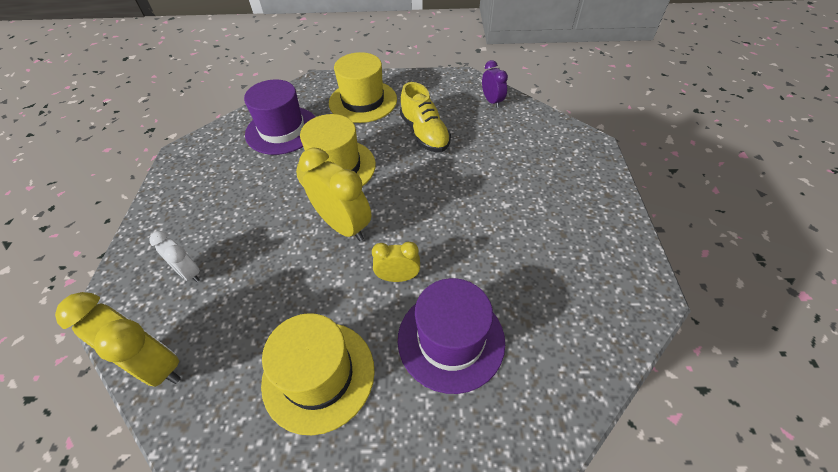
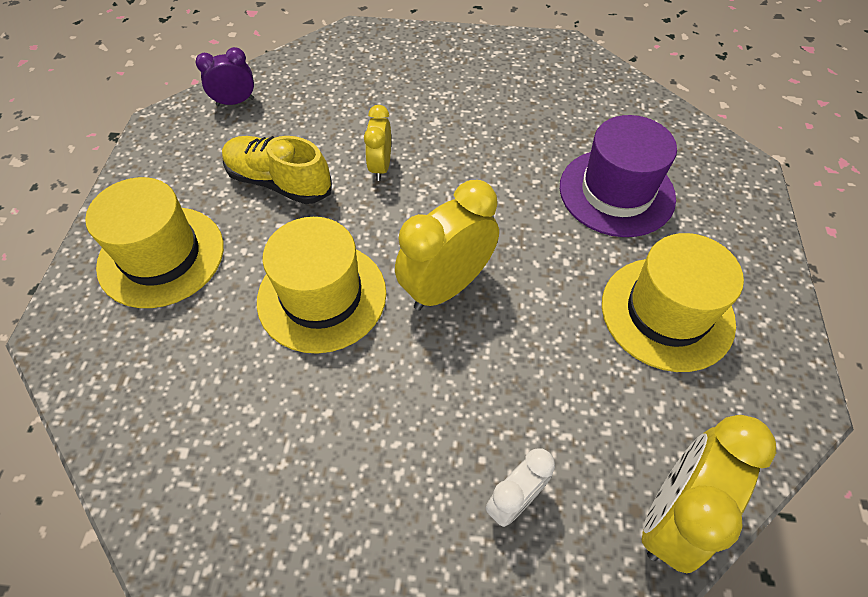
camera: 85 degrees left, 5 degrees up
purple hat [244,79,315,155] -> none
yellow clock [372,242,420,282] -> yellow clock moved to [364,105,391,181]
yellow shoe [400,82,451,152] -> yellow shoe turned 135 degrees counterclockwise [222,136,332,204]

